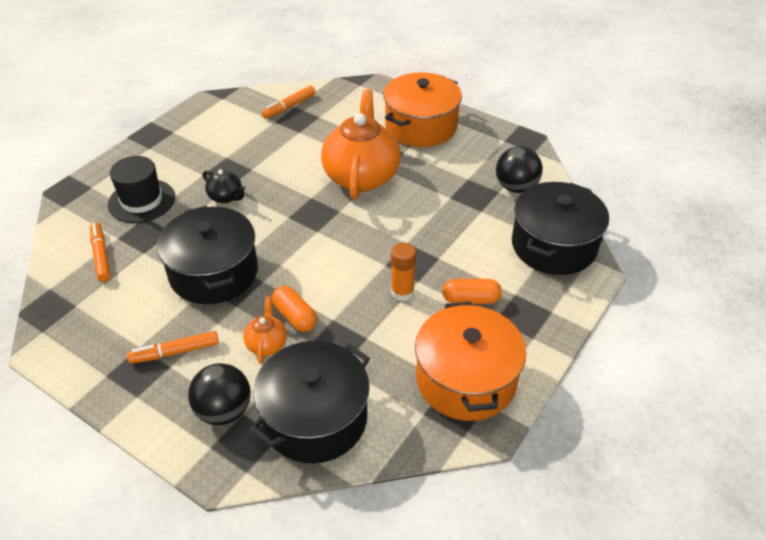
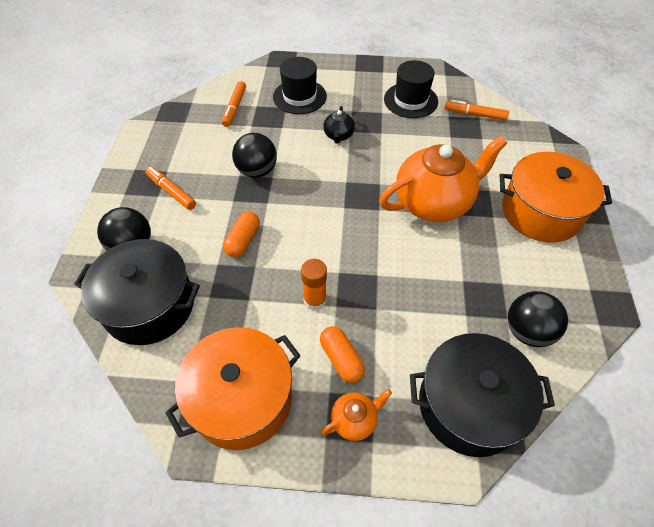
camera: 60 degrees right, 10 degrees up
orange marker [90,222,111,282] -> orange marker turned 150 degrees clockwise [222,81,246,127]
black pot [157,206,258,304] -> black ball [232,133,277,178]
orange teapot [243,297,287,364] -> orange teapot moved to [321,389,392,441]
none -> black hat [384,60,438,118]

